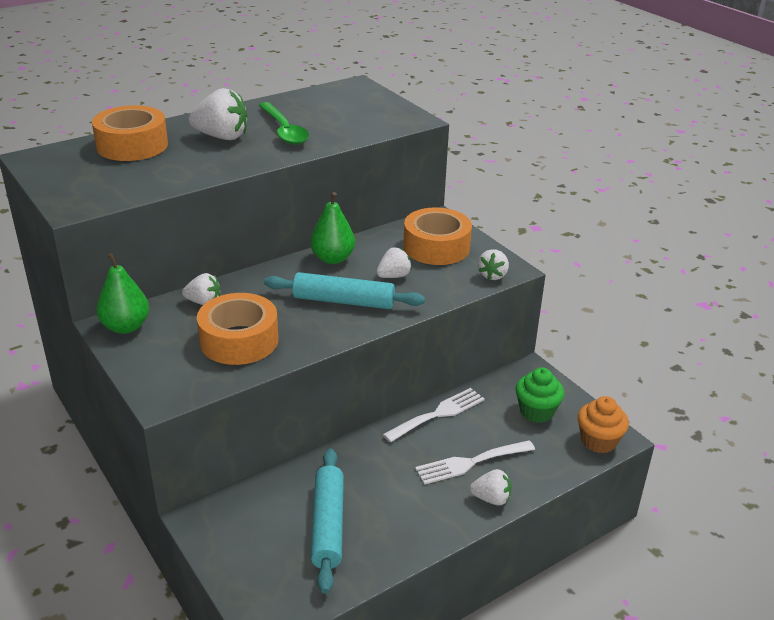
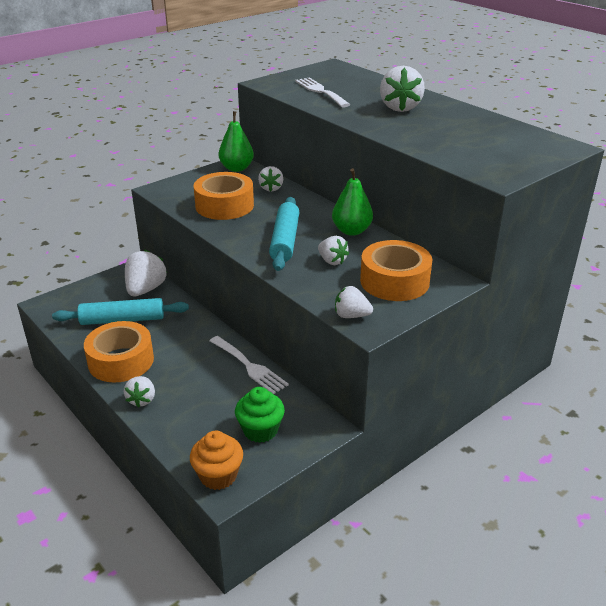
camera: 85 degrees right, 0 degrees up
orange tape [92,105,168,161] -> orange tape moved to [84,321,154,383]
green spoon [259,102,309,145] -> none
white fork [415,440,535,485] -> white fork moved to [295,78,350,107]
none -> white strawberry [125,250,167,296]

